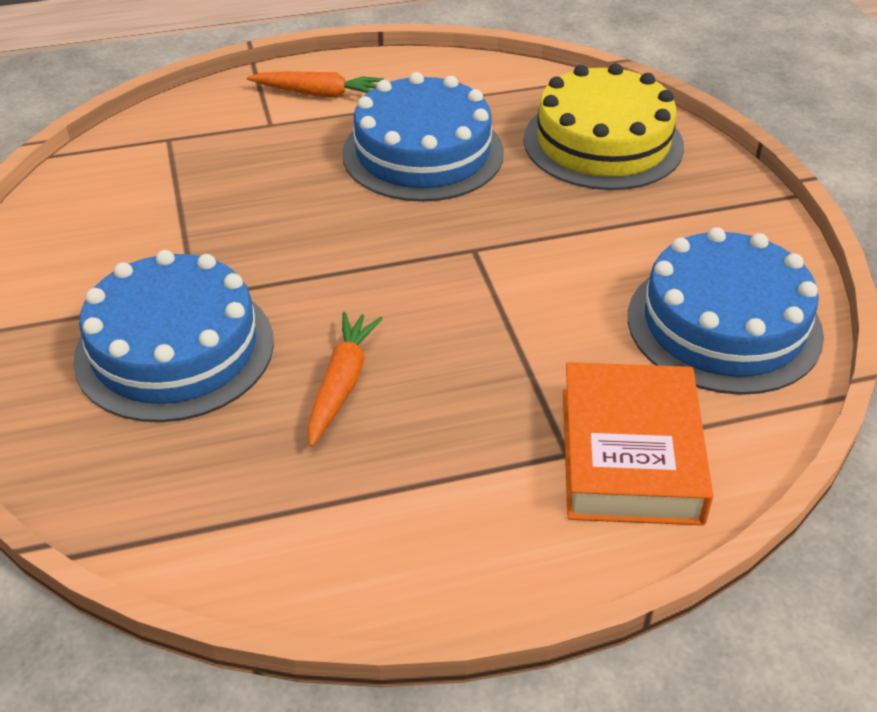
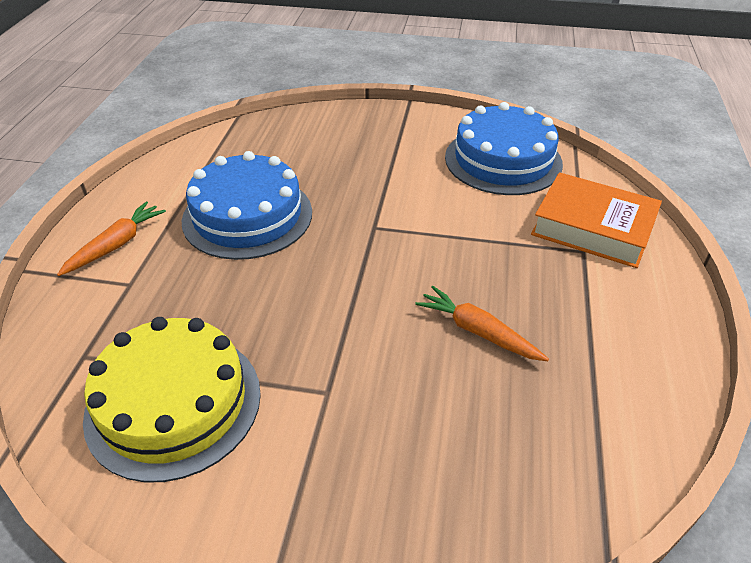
camera: 65 degrees left, 0 degrees up
blue cake [73,250,274,422] -> none
yellow cake [523,63,684,190] -> yellow cake moved to [83,317,261,483]

